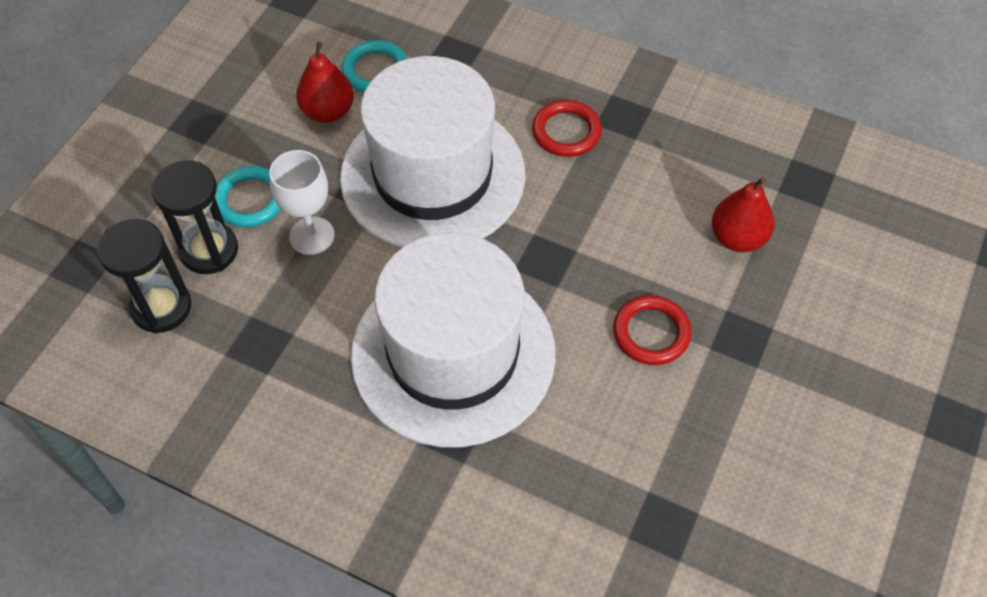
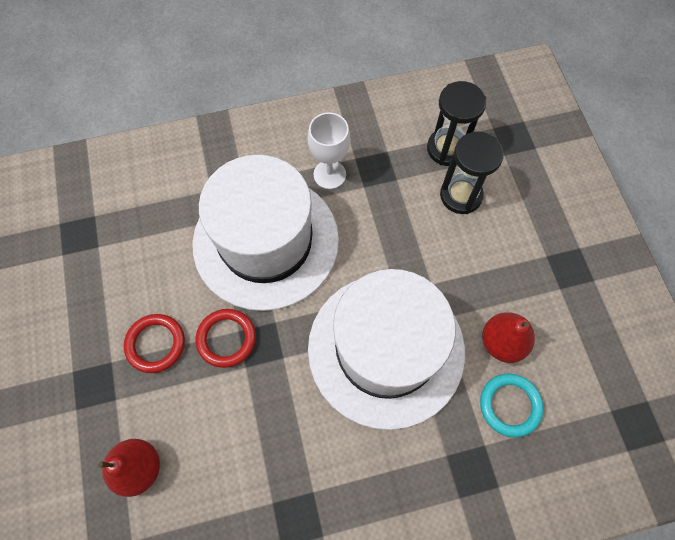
camera: 140 degrees right, 10 degrees up
turquoise ring [215,166,281,227] -> none
white goblet [269,150,335,255] -> white goblet moved to [308,112,350,189]
red ring [532,100,602,157] -> red ring moved to [196,309,256,368]

